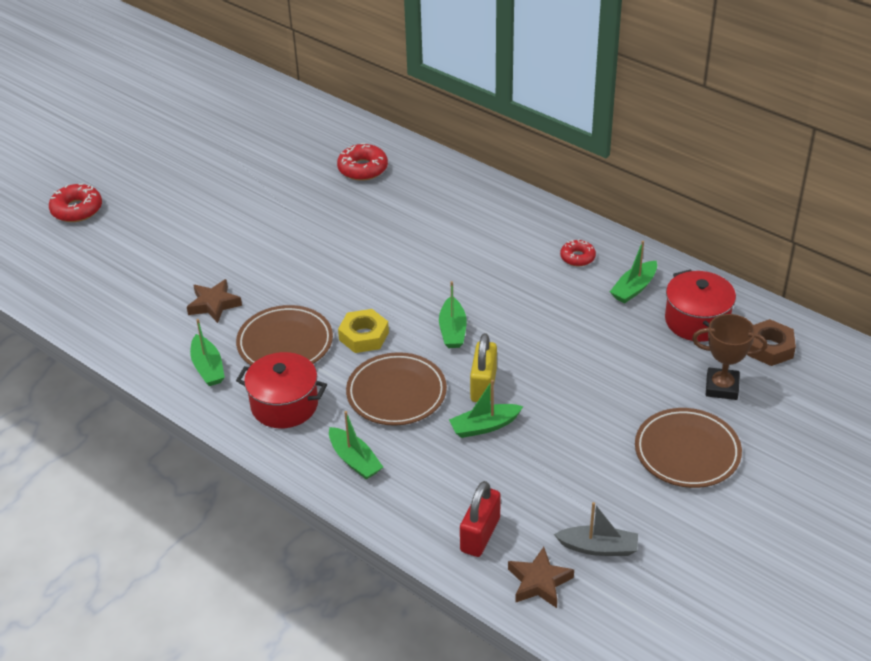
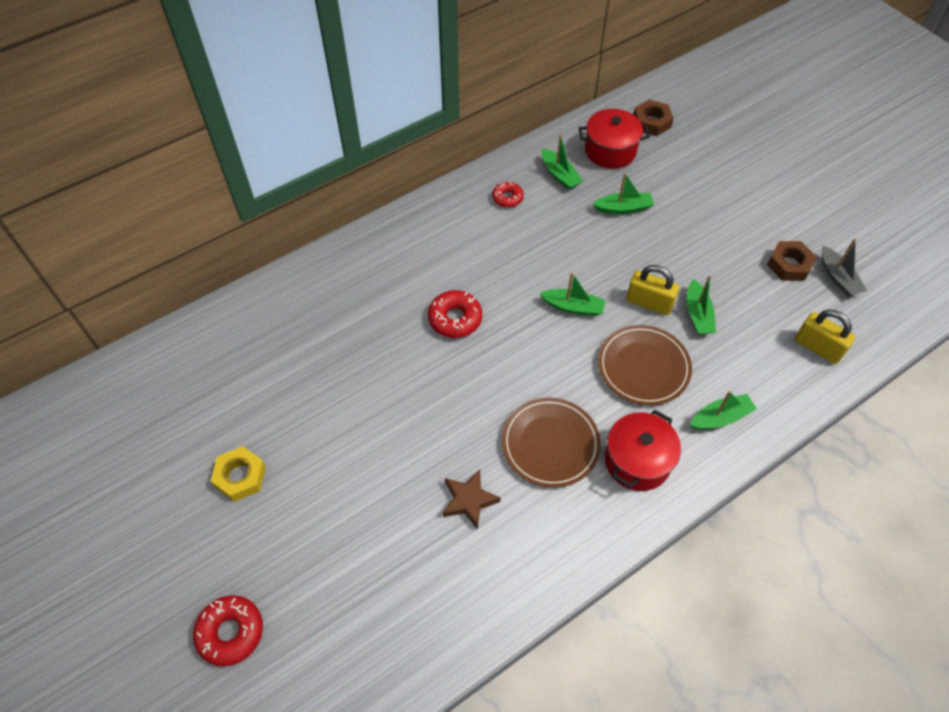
camera: 75 degrees left, 15 degrees up
green boat [190,319,225,386] -> green boat moved to [593,173,654,214]
red donut [337,143,388,181] -> red donut moved to [428,290,482,338]
yellow nut [338,309,389,353] -> yellow nut moved to [211,446,266,502]
red padlock [460,481,501,557] -> yellow padlock [795,309,856,364]
brown star [508,547,574,608] -> none
grey boat [554,502,638,556] -> grey boat turned 135 degrees clockwise [822,238,867,296]
brown plate [635,408,742,488] -> none
brown trophy [692,314,767,400] -> none
none -> brown nut [767,241,817,281]

